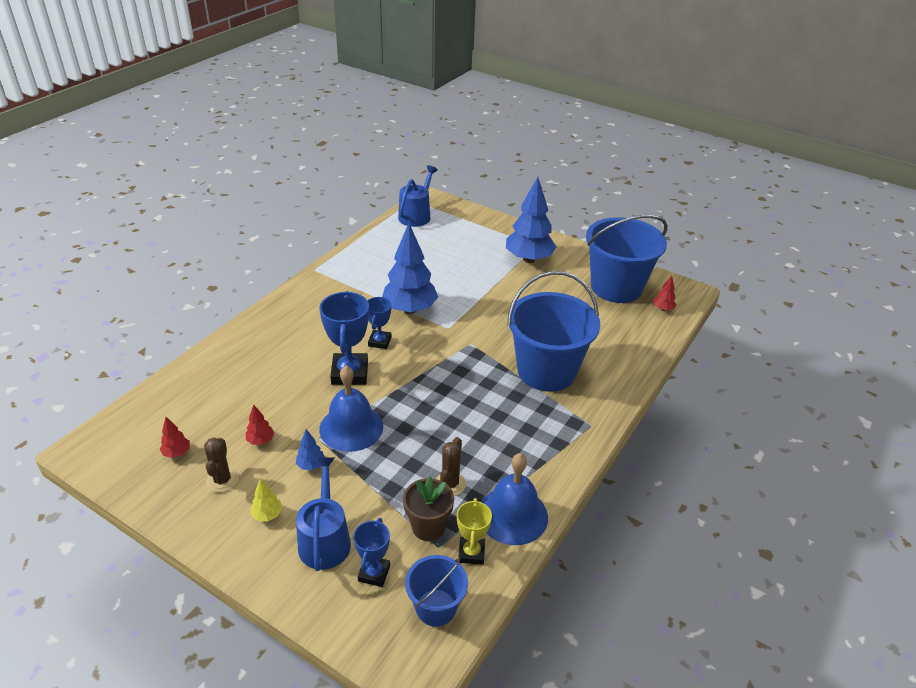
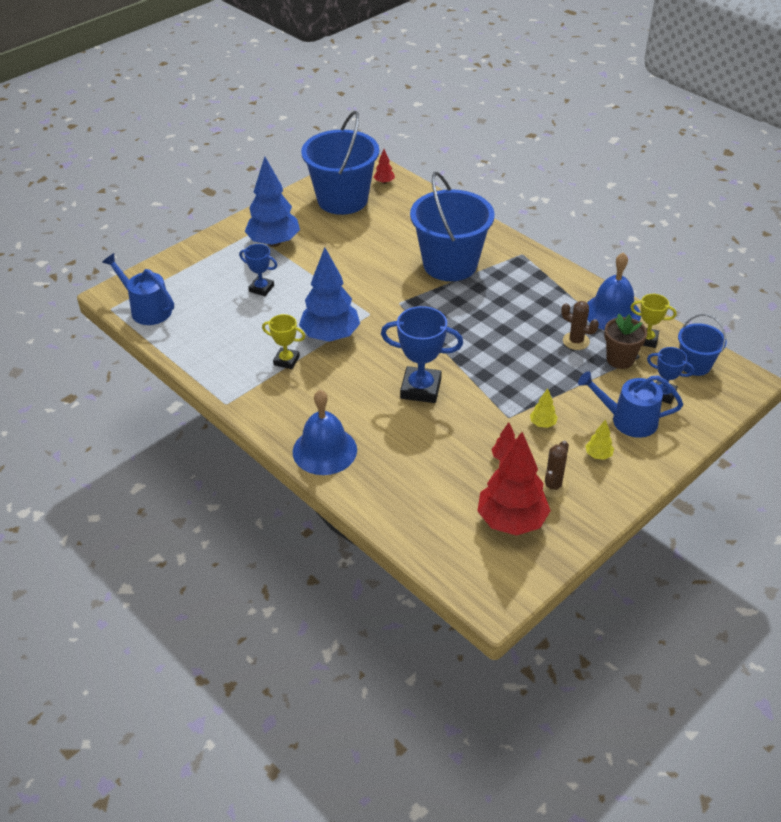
camera: 75 degrees left, 5 degrees up
red tree [160,417,190,458] -> red tree [477,432,551,536], size x2.38
brown cactus [204,437,239,493] -> brown cactus turned 75 degrees counterclockwise [540,440,569,498]
blue tree [296,429,325,470] -> yellow tree [530,388,558,428]
blue bell [319,366,383,452] -> blue bell moved to [293,390,357,475]
blue trophy [368,297,391,349] -> blue trophy moved to [239,244,277,296]
none -> yellow trophy [262,314,305,369]

